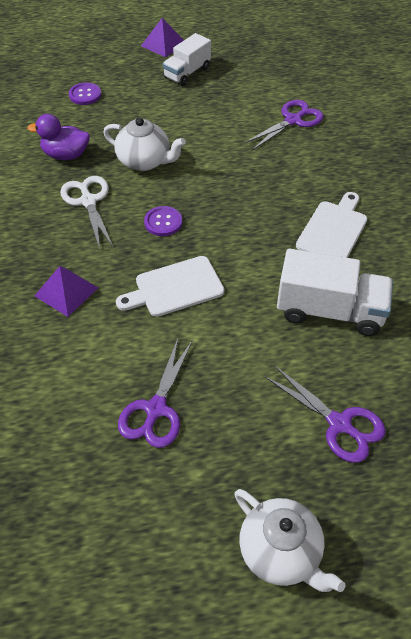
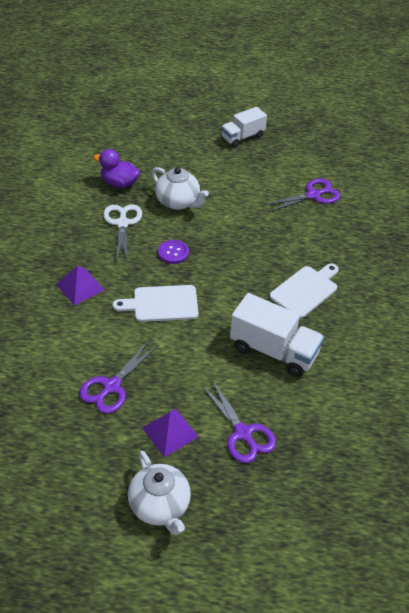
camera: 15 degrees right, 5 degrees down
purple button [69,83,101,105] -> none
purple pyramid [141,18,184,57] -> purple pyramid moved to [142,409,199,457]

